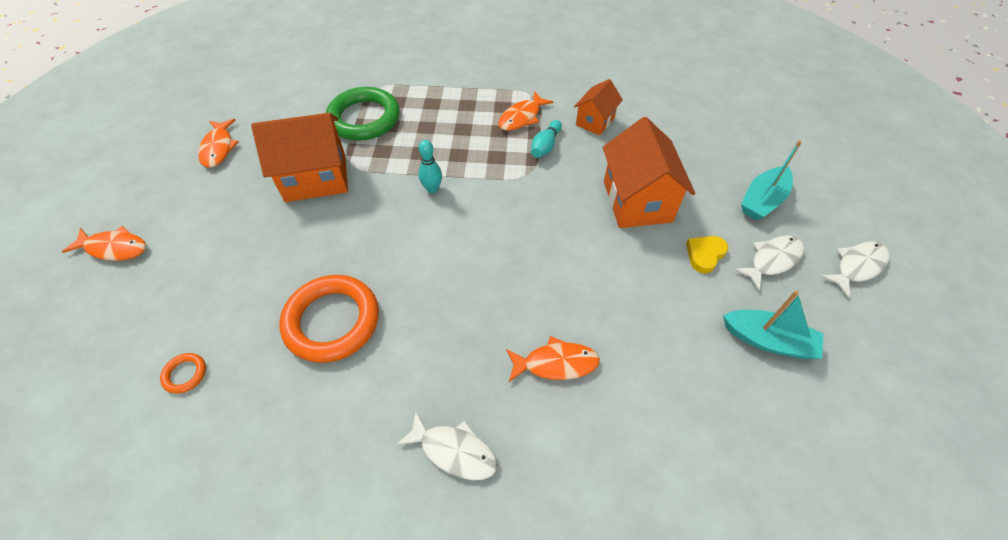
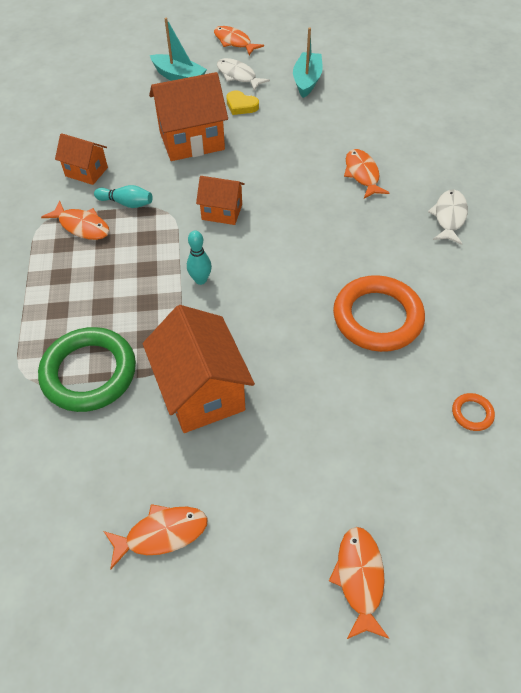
camera: 100 degrees left, 0 degrees up
white fish [821,241,889,298] -> orange fish [214,26,264,55]
none -> orange house [196,176,245,225]

